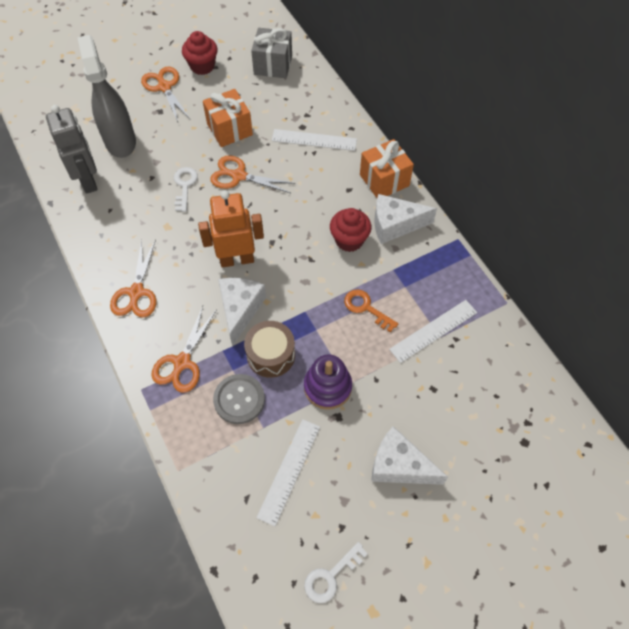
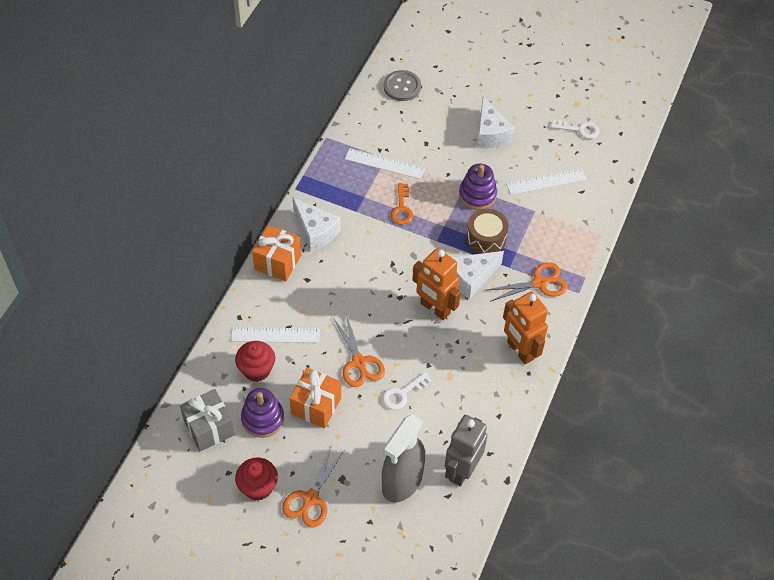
camera: 130 degrees left, 5 degrees down
orange scissors [110,239,156,318] -> orange robot [503,292,548,364]
grey button [213,374,265,424] -> grey button moved to [384,70,421,101]
white ruler [272,129,357,151] -> white ruler turned 60 degrees counterclockwise [231,327,320,343]
red cupcake [330,208,371,252] -> red cupcake moved to [235,341,275,382]
none -> purple stacking toy [241,388,284,438]

